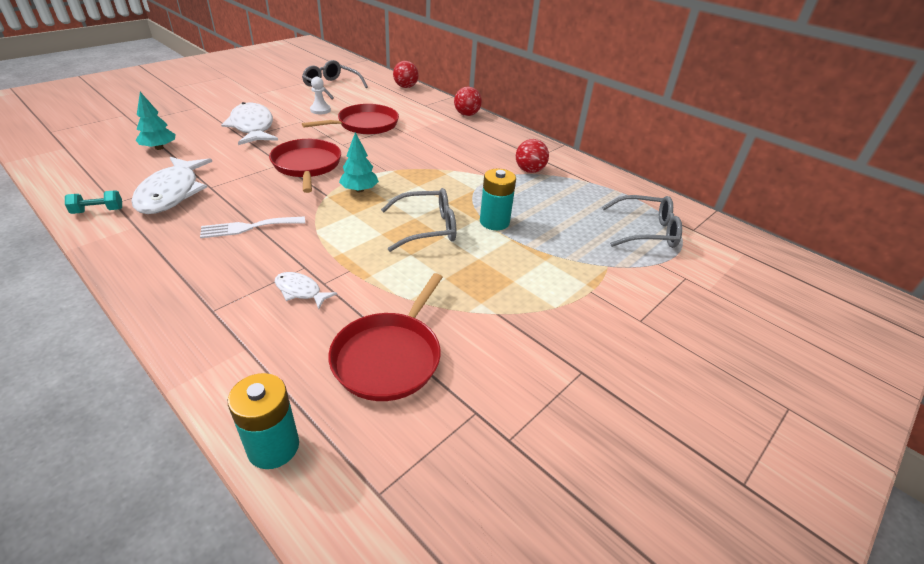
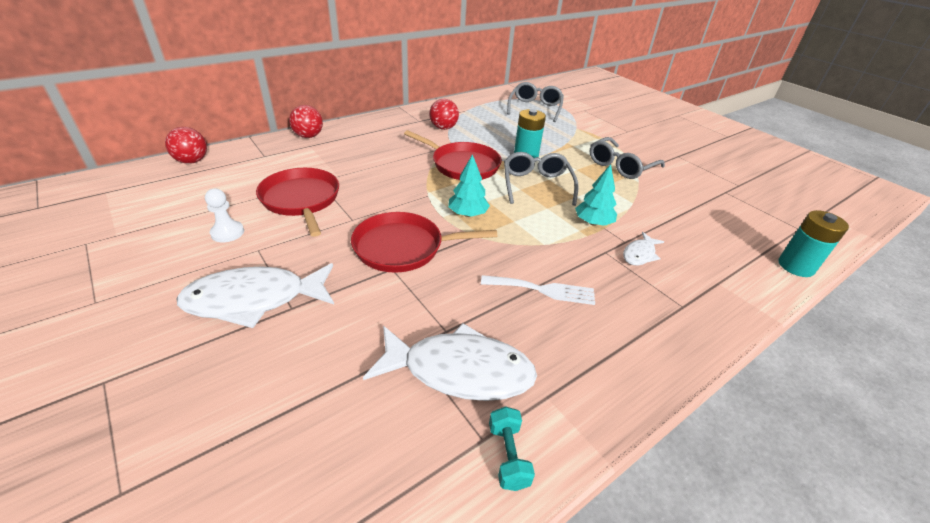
camera: 80 degrees left, 0 degrees up
turquoise tree [136,92,176,150] -> turquoise tree moved to [575,164,617,226]
white fork [200,216,305,238] -> white fork turned 75 degrees counterclockwise [481,275,595,305]
grey glasses [302,60,368,100] -> grey glasses moved to [590,137,665,179]
red pan [328,273,443,401] -> red pan moved to [404,130,502,180]

